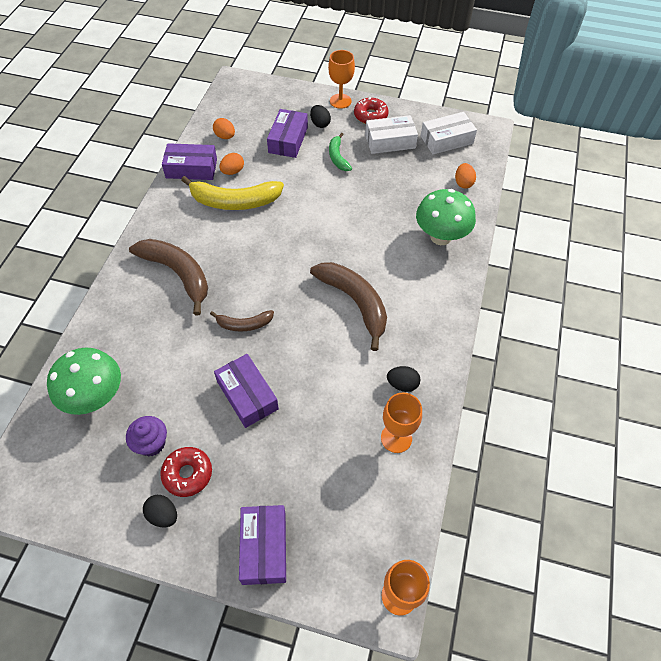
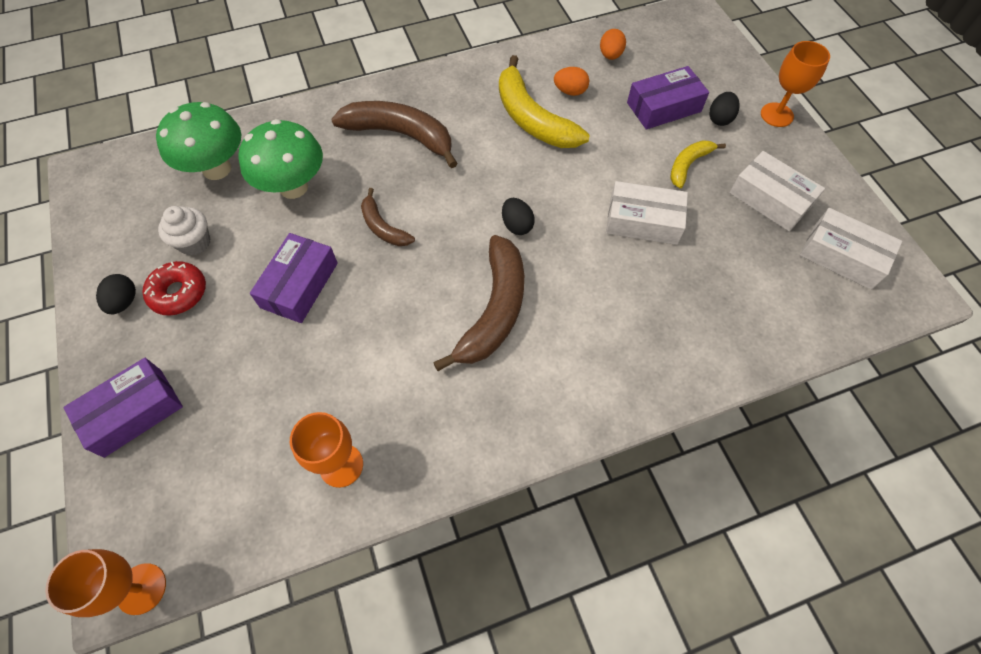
camera: 55 degrees right, 5 degrees up
purple cupcake [126,416,167,456] -> white cupcake [158,206,210,255]
brown banana [129,239,208,315] -> brown banana turned 75 degrees counterclockwise [331,101,458,168]
purple box [162,143,217,180] -> none
green banana [329,133,352,171] -> yellow banana [670,140,726,188]
red donut [354,97,389,124] -> none
black egg [387,366,421,392] -> black egg moved to [502,198,535,235]
green mushroom [416,189,476,245] -> green mushroom moved to [239,119,323,199]
orange egg [455,163,476,189] -> none
none -> white box [606,181,688,245]

